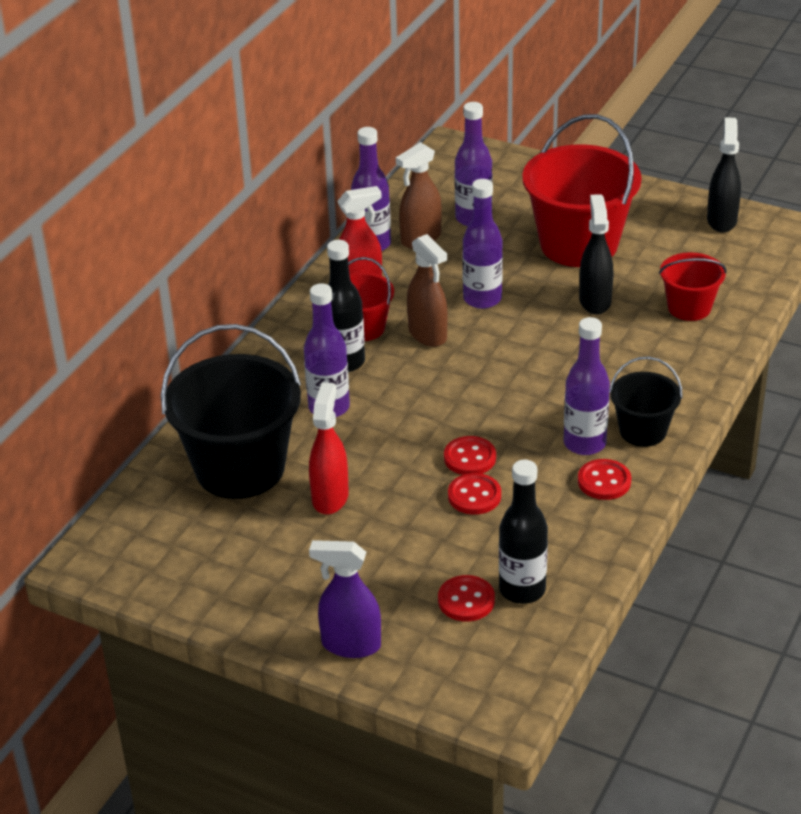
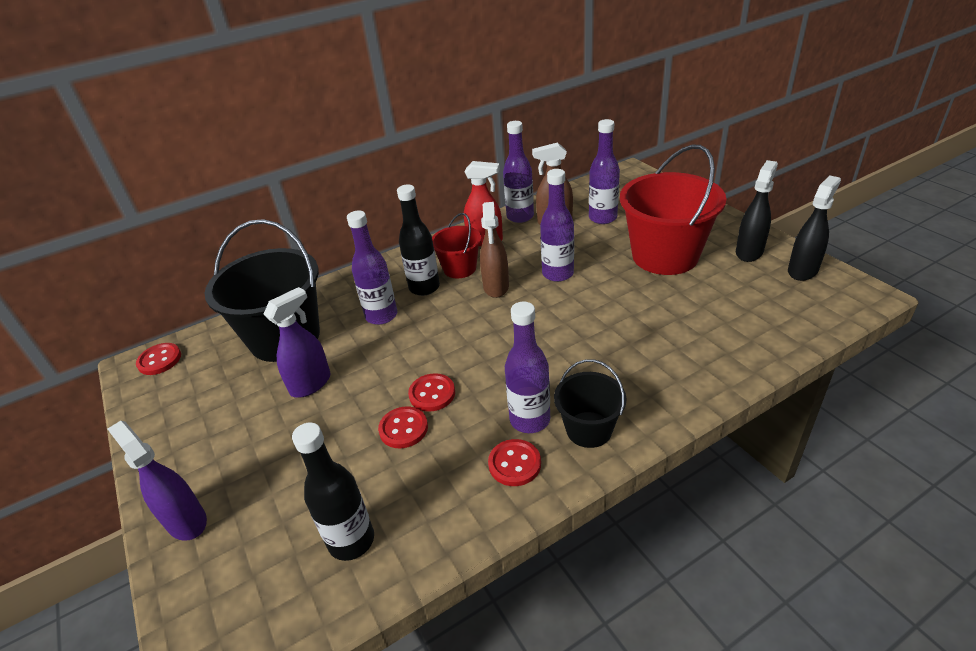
camera: 35 degrees right, 0 degrees up
red spray bottle [309,382,349,515] -> purple spray bottle [264,287,330,398]
red button [438,575,495,621] -> red button moved to [136,343,181,375]
black spray bottle [579,194,613,314] -> black spray bottle moved to [736,160,778,262]
red bucket [659,252,727,321] -> none

